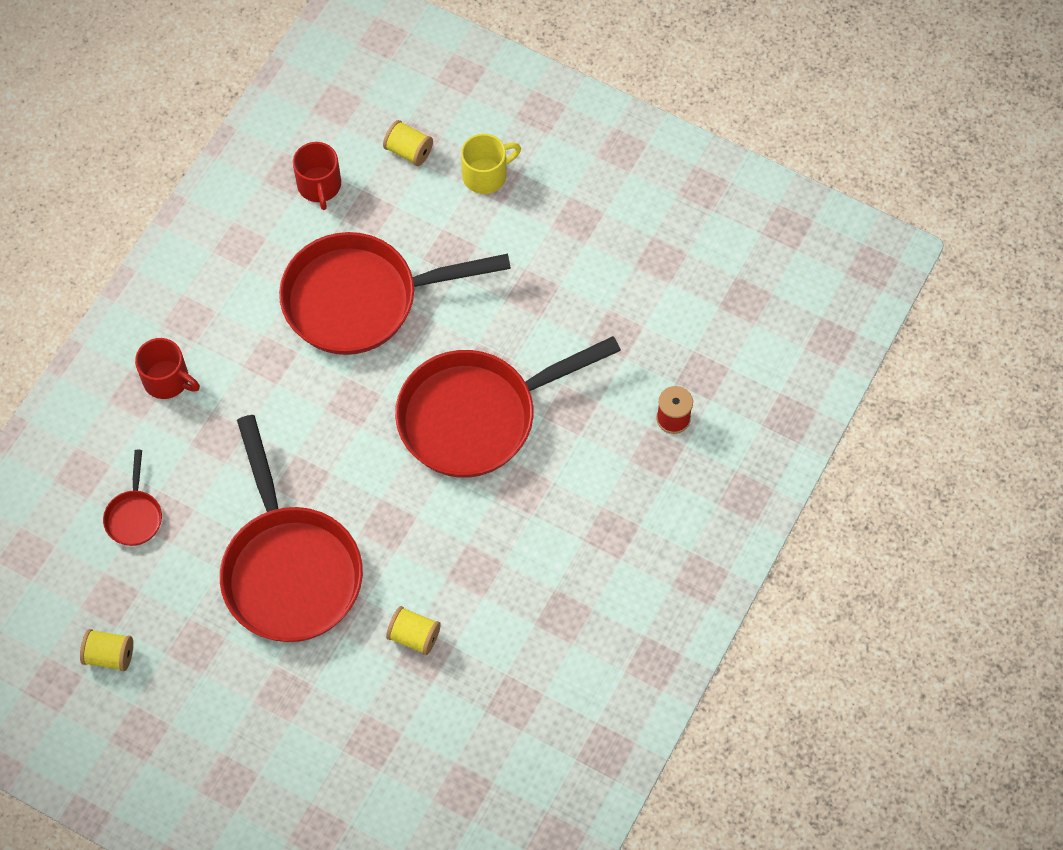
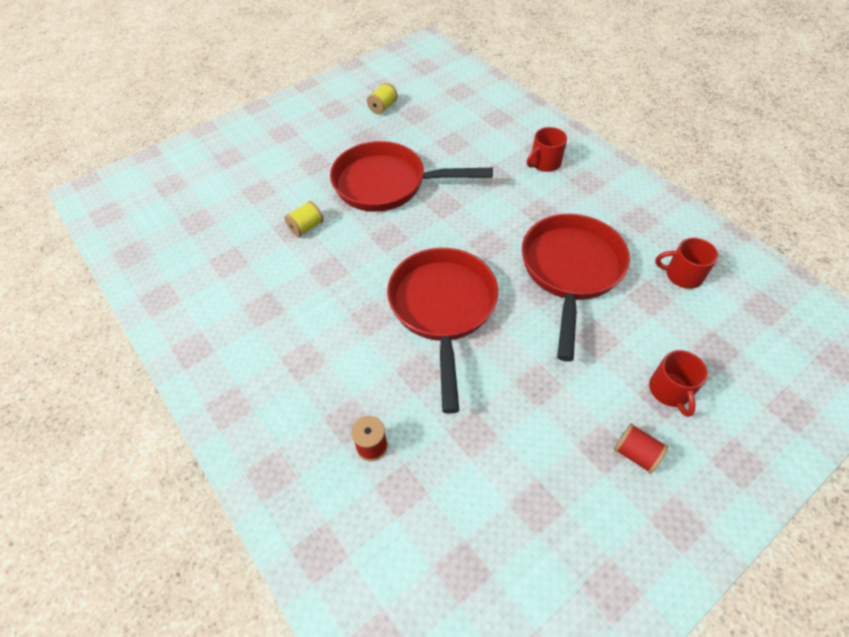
camera: 115 degrees right, 10 degrees down
red pan [103,450,162,546] -> none
yellow spool [383,120,433,166] -> none
yellow mug [461,134,521,194] -> red mug [649,350,708,417]
none -> red spool [614,423,669,474]

